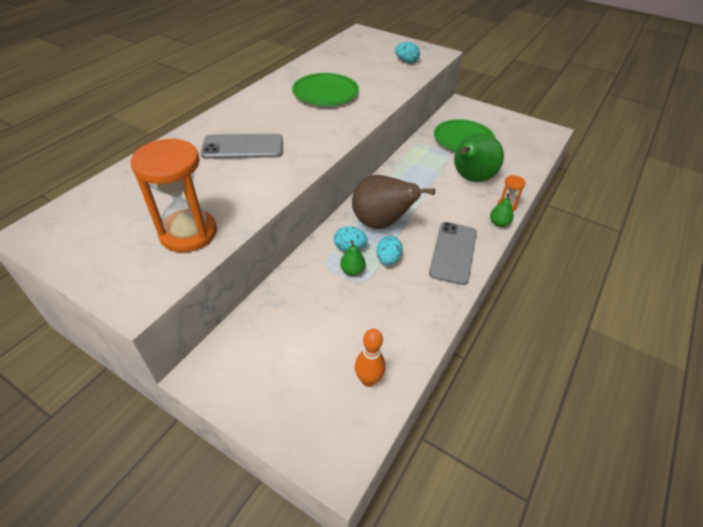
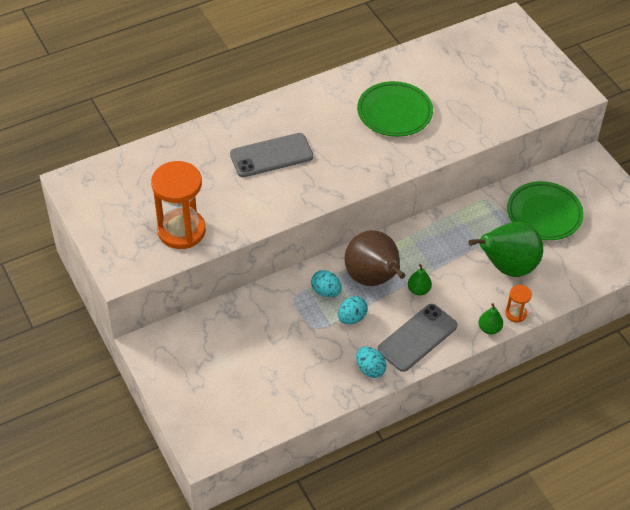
camera: 30 degrees right, 5 degrees up
grey phone [201,134,283,159] -> grey phone turned 45 degrees counterclockwise [230,133,313,177]
green pear [340,240,366,276] -> green pear moved to [408,264,432,296]
orange bowling pin [355,329,386,387] -> none
turquoise egg [395,42,420,63] -> turquoise egg moved to [356,347,386,378]

